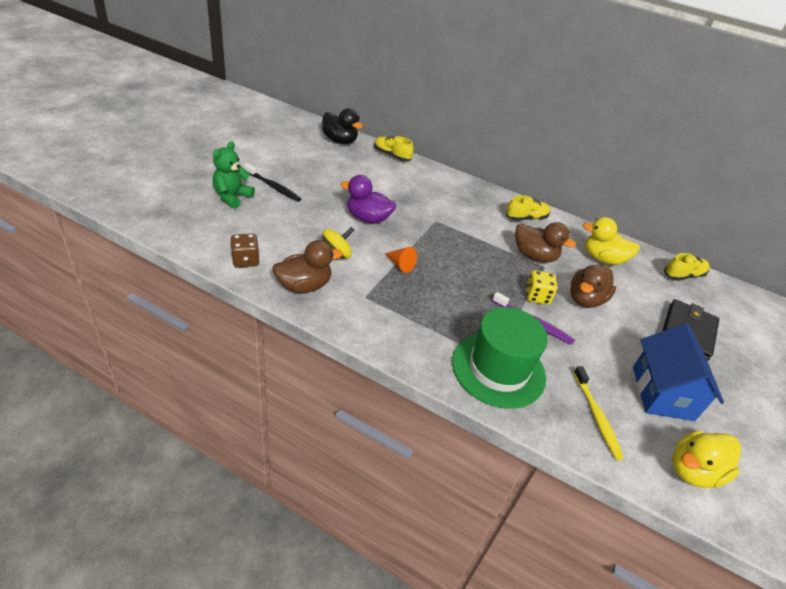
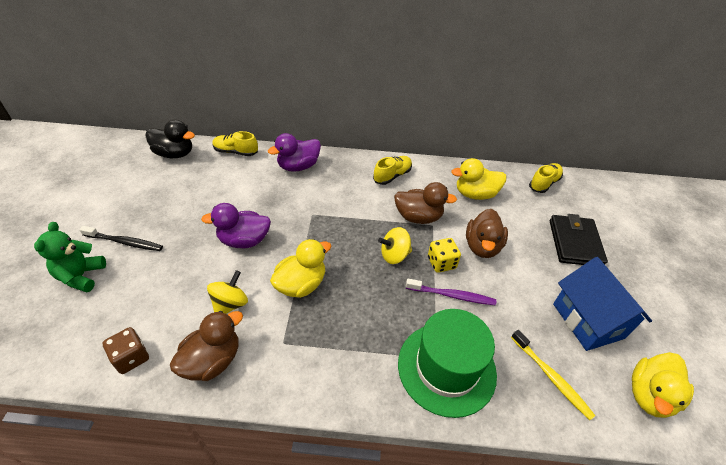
camera: 20 degrees left, 5 degrees up
orange cone [385,247,417,273] -> yellow duck [270,239,331,298]
none -> purple duck [268,133,321,172]
none -> yellow spinning top [378,227,412,264]

